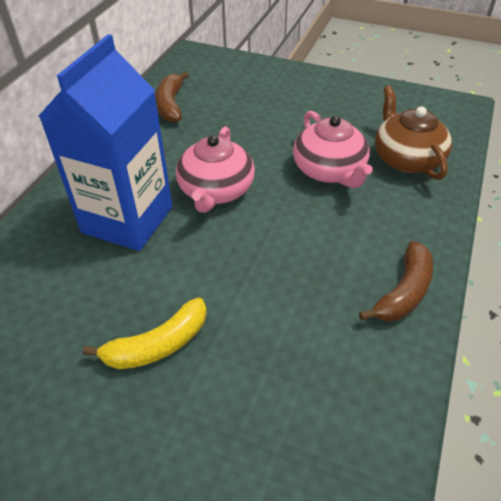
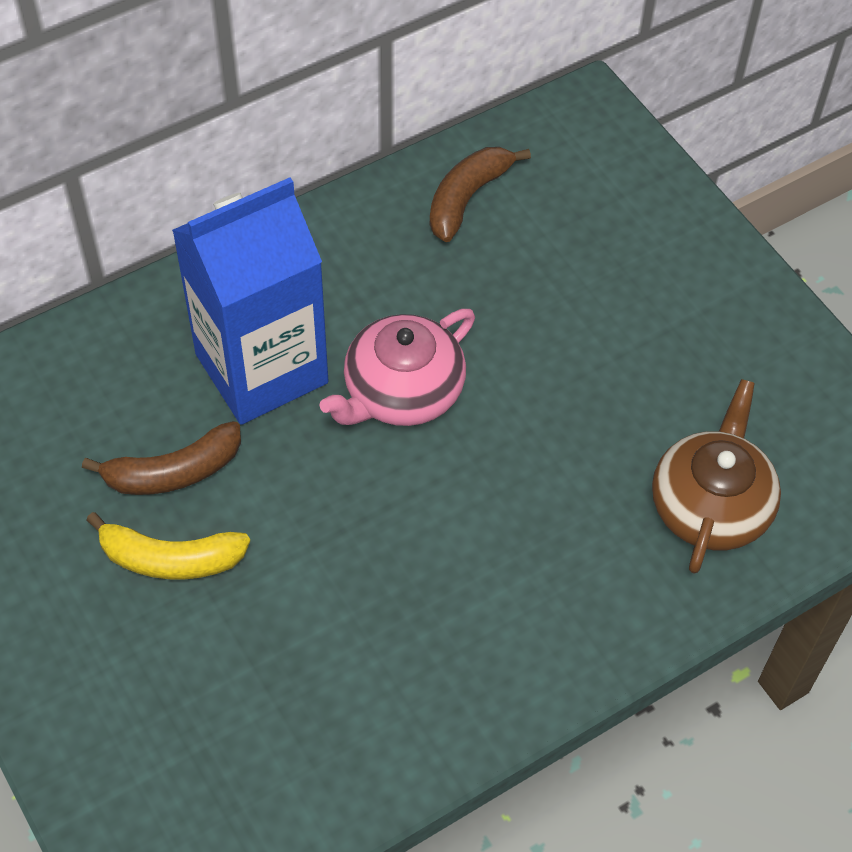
camera: 35 degrees right, 10 degrees up
pink teapot [293,111,373,188] -> none
brown banana [359,241,433,321] -> brown banana moved to [82,421,241,495]

